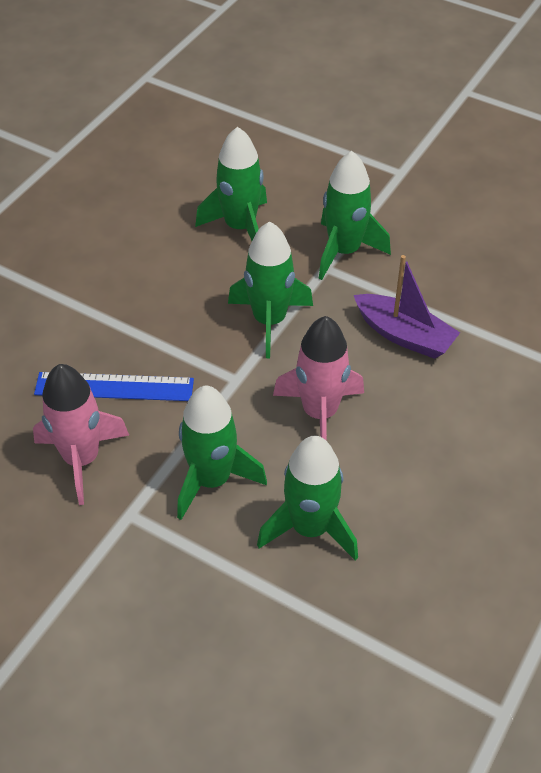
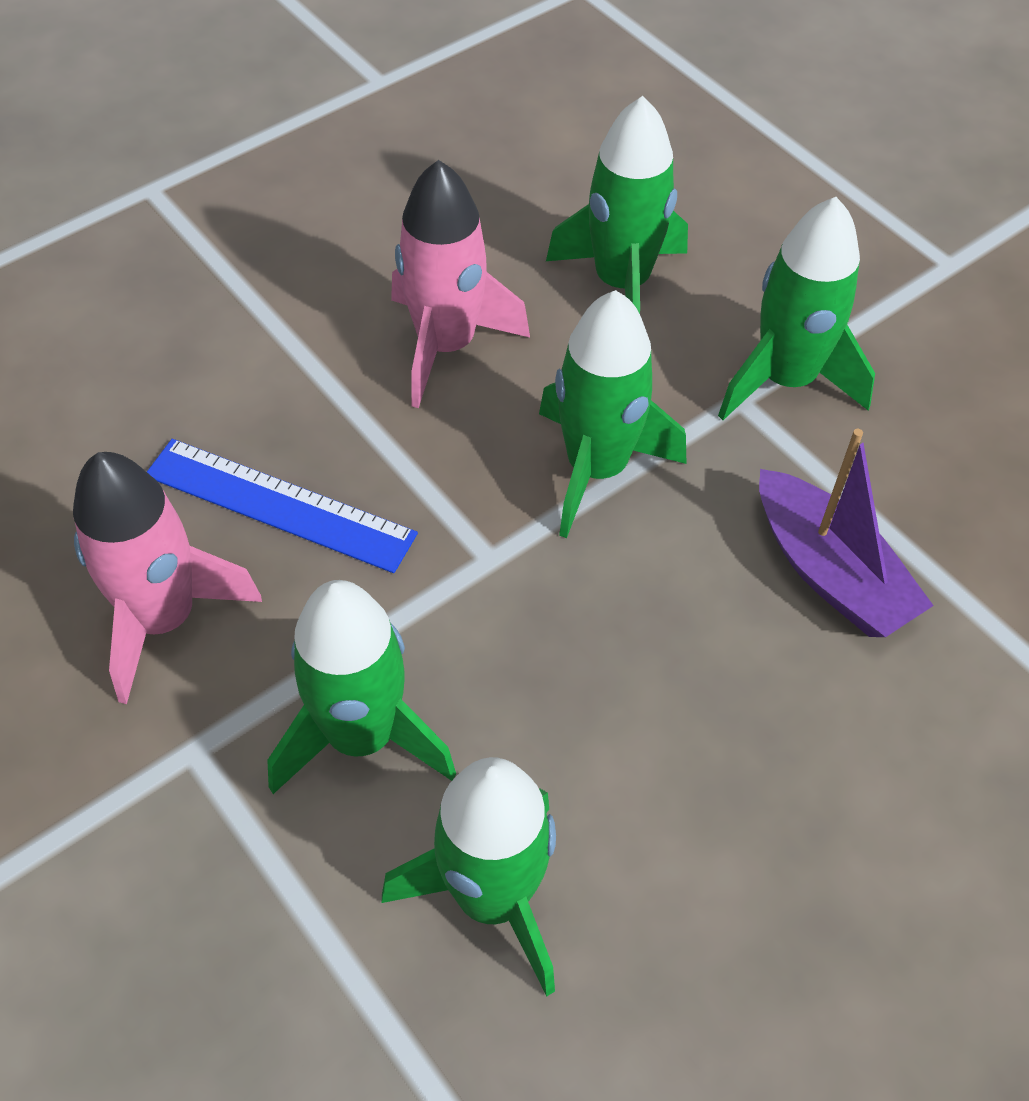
camera: 20 degrees right, 5 degrees up
pink rocket [273,316,364,440] -> pink rocket moved to [391,160,530,408]

